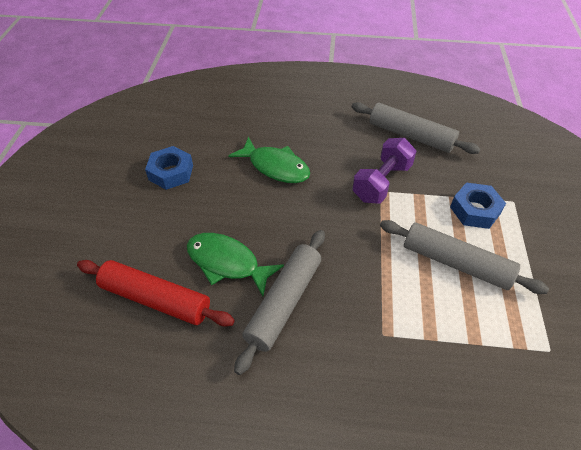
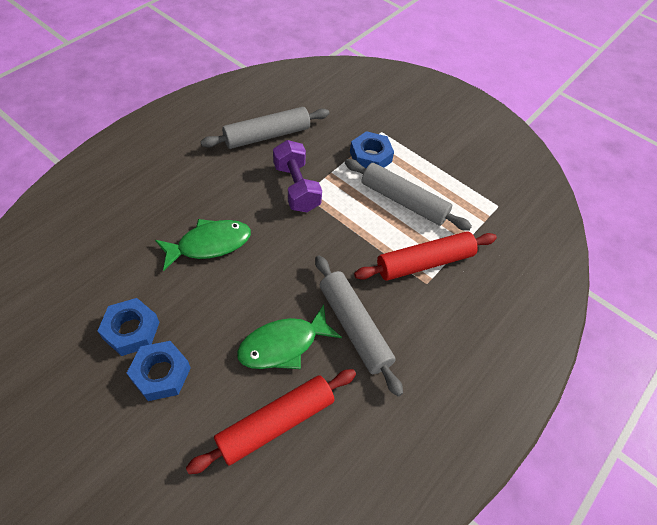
camera: 60 degrees left, 5 degrees up
grey rolling pin [380,220,549,294] -> grey rolling pin turned 60 degrees clockwise [345,159,472,231]
none -> blue nut [127,341,191,401]
none -> red rolling pin [354,231,497,281]

